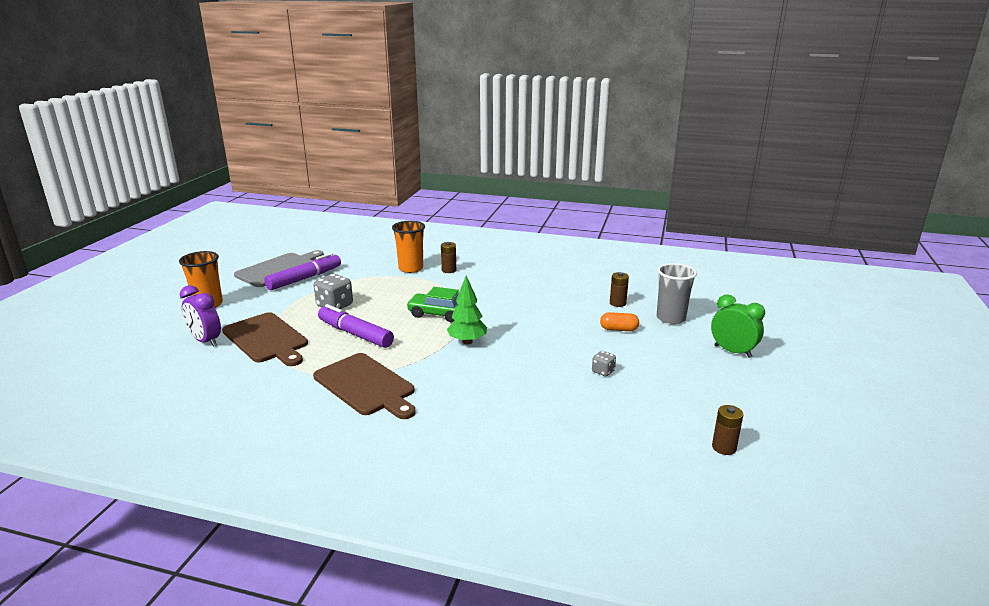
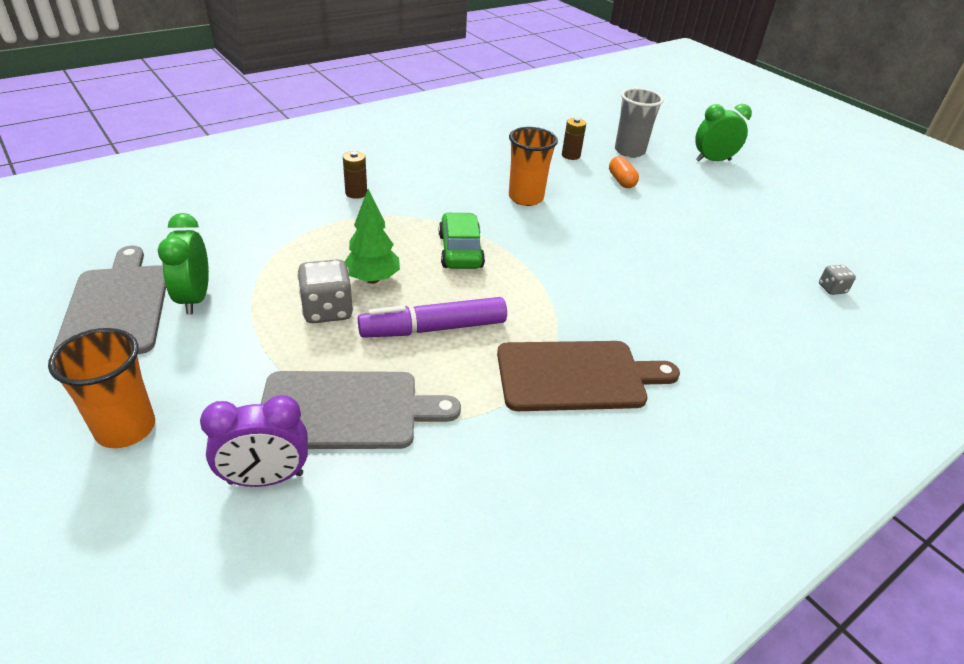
camera: 55 degrees left, 15 degrees up
brown cutting board [222,312,308,366] -> grey cutting board [261,371,461,449]
purple marker [264,253,341,290] -> green clock [158,213,209,315]
orange cup [392,221,425,273] -> orange cup moved to [509,127,558,206]
green car [406,287,459,322] -> green car turned 120 degrees clockwise [439,212,485,269]
green tree [447,275,487,344] -> green tree moved to [345,189,400,284]
grey dice [592,351,616,376] -> grey dice moved to [819,265,856,295]
orange capsule [600,312,639,331] -> orange capsule turned 60 degrees counterclockwise [609,156,639,188]
brown battery [712,405,743,455] -> none

